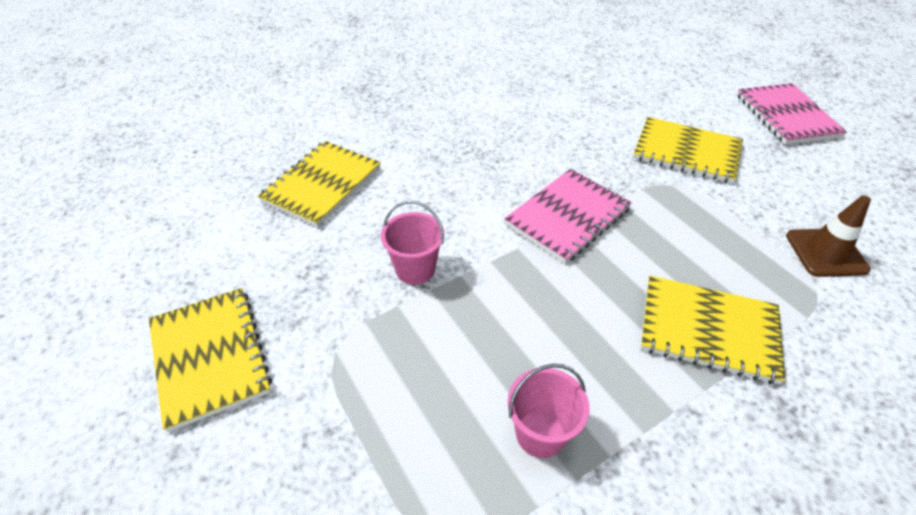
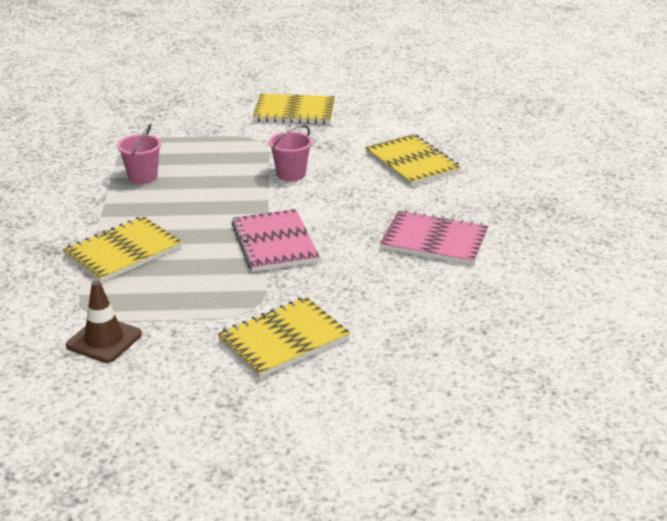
camera: 120 degrees right, 15 degrees down
pink notebook [737,83,847,145] -> pink notebook moved to [380,210,489,265]

